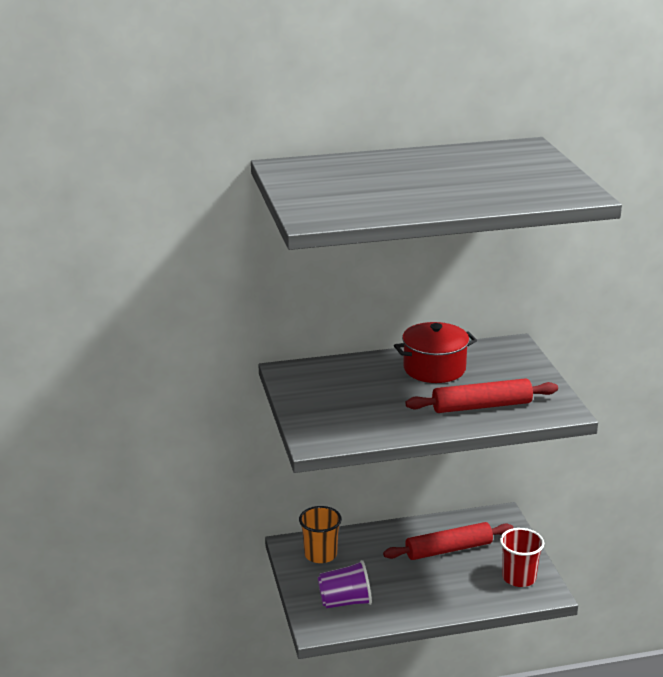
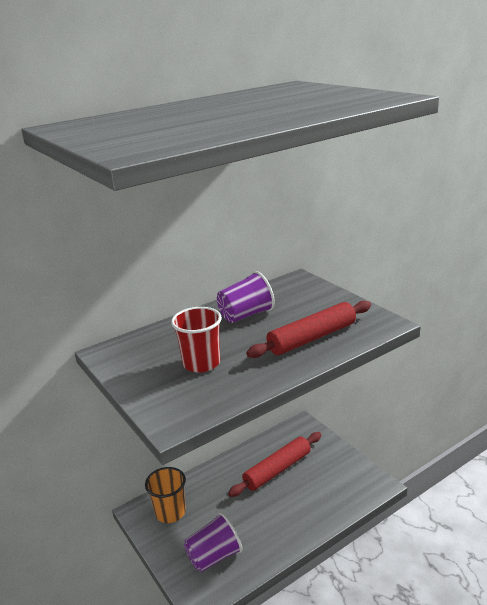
camera: 20 degrees left, 0 degrees up
red pot [394,322,477,383] -> purple cup [217,271,275,323]
red cup [500,528,544,587] -> red cup moved to [171,307,222,373]

